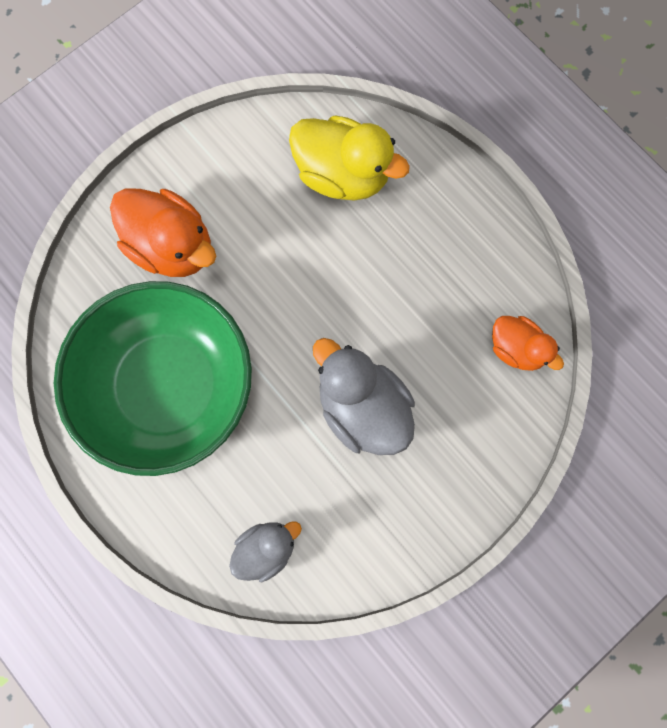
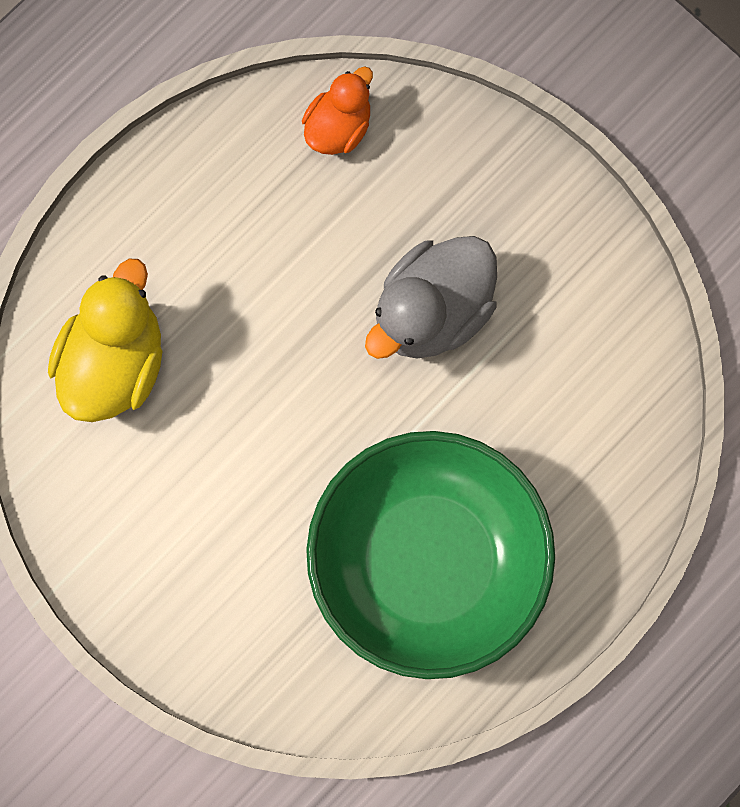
camera: 95 degrees left, 0 degrees up
orange duck [110,188,216,277] -> none
grey duck [229,522,302,582] -> none

